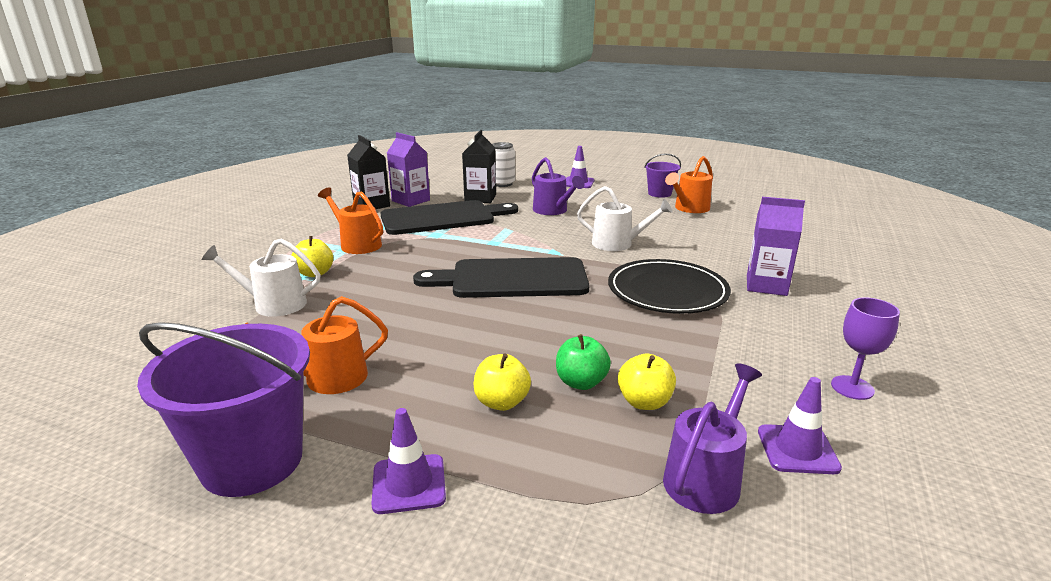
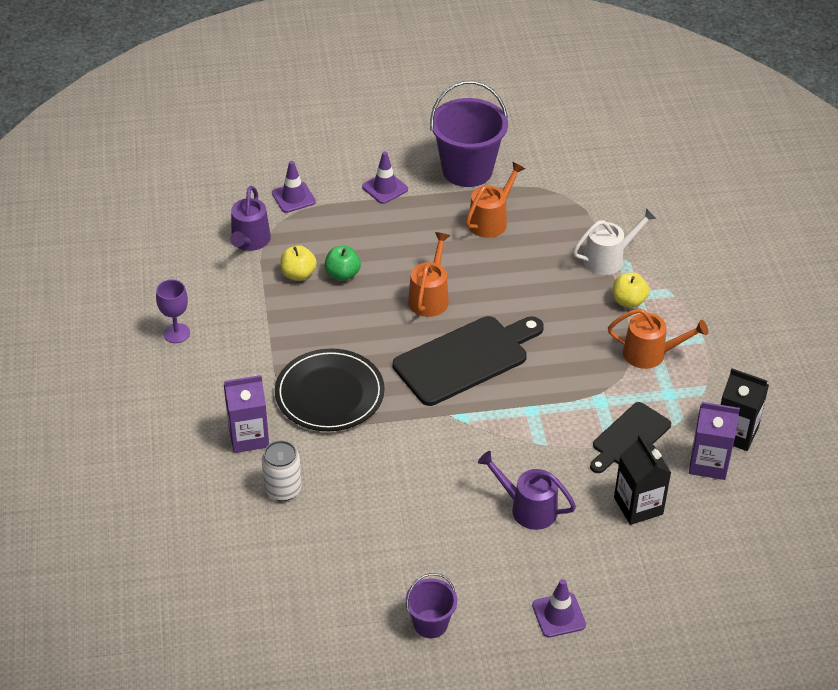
camera: 150 degrees right, 20 degrees up
black cutting board [381,200,518,235] -> black cutting board [590,402,671,473], size x0.61
yellow apple [474,354,531,411] -> none
white can [492,142,515,187] -> white can moved to [262,441,302,501]
white watering can [577,186,673,251] -> none
orange watering can [665,156,713,213] -> orange watering can moved to [408,232,450,317]
purple traffic cone [758,377,842,474] -> purple traffic cone moved to [272,161,316,213]

